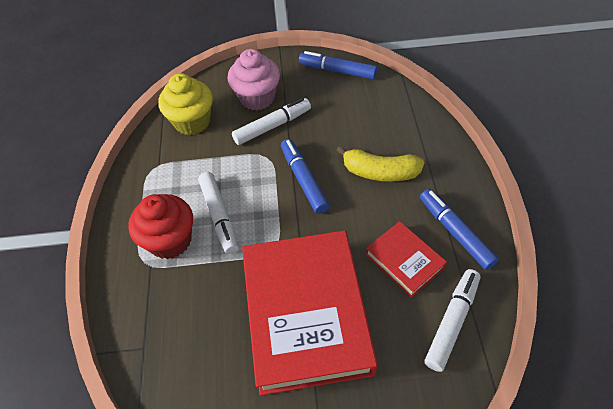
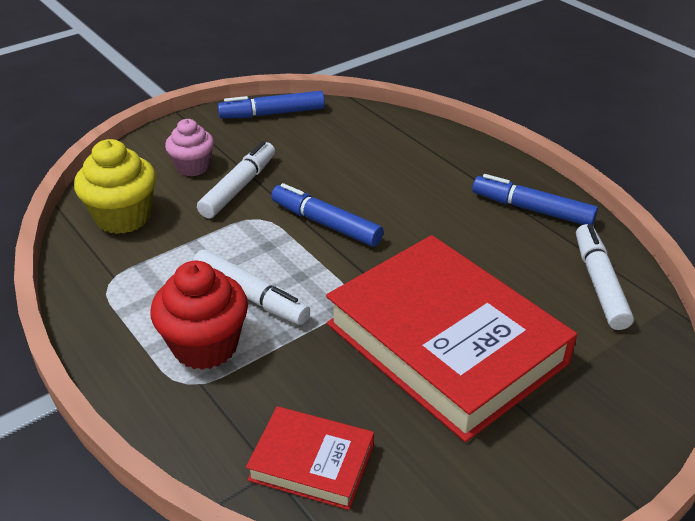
camera: 35 degrees left, 15 degrees down
pink cupcake [227,49,280,110] -> pink cupcake [165,119,214,177], size x0.66
yellow banana [336,146,425,182] -> none
red book [365,221,447,298] -> red book moved to [246,406,374,510]

